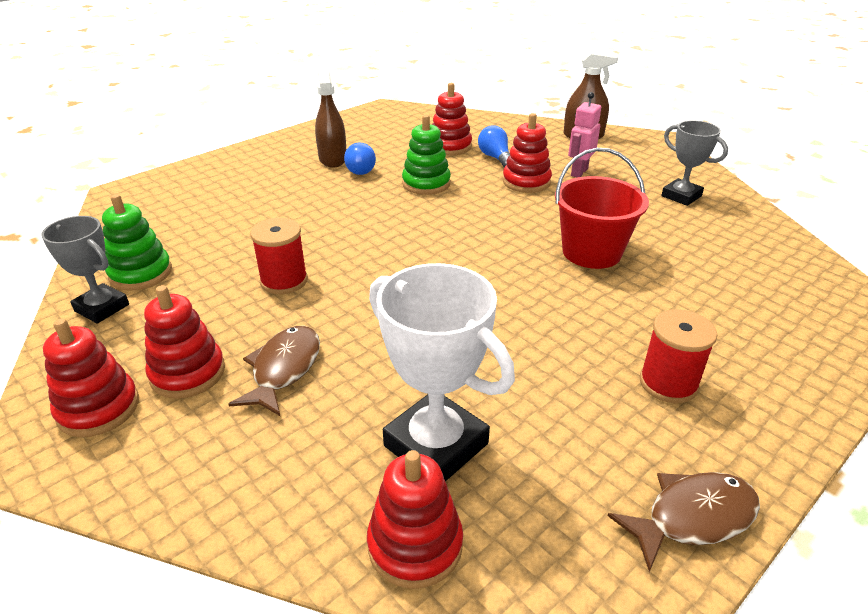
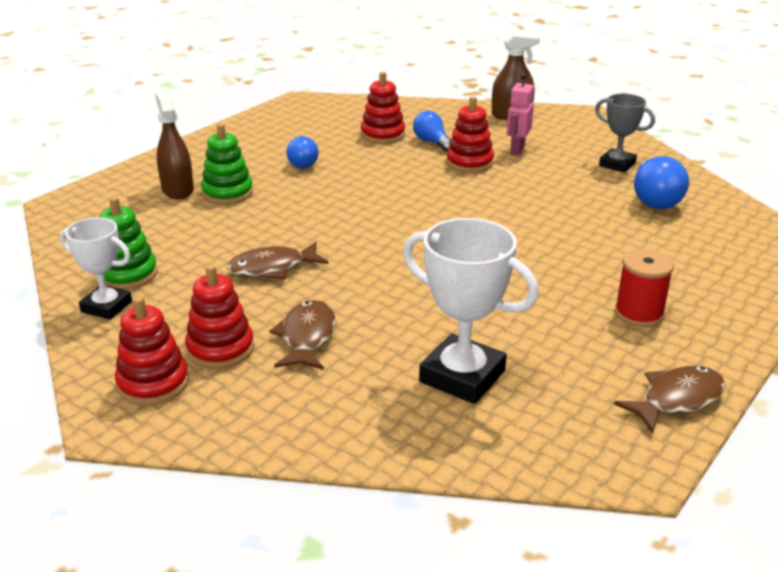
camera: 10 degrees left, 5 degrees down
grey trophy [41,216,129,324] -> white trophy [60,217,132,320]
red spool [250,218,308,294] -> brown fish [227,242,329,279]
brown spray bottle [315,66,346,167] -> brown spray bottle moved to [155,91,194,199]
red stacking toy [367,450,463,589] -> none
green stacking toy [402,115,451,195] -> green stacking toy moved to [201,123,253,204]
red bucket [555,148,649,269] -> none
none -> blue light bulb [634,156,689,209]

